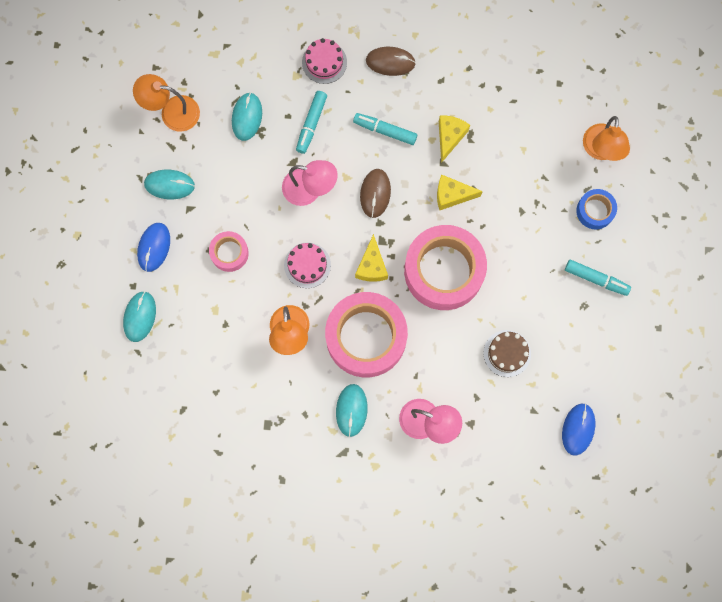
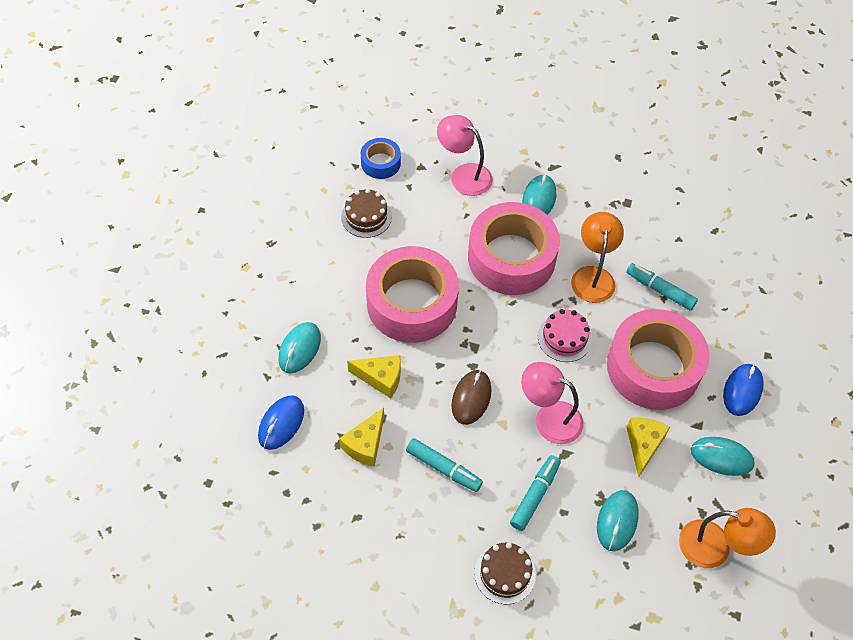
camera: 170 degrees left, 20 degrees down
turquoise mouse [123,291,156,342] -> turquoise mouse moved to [278,322,321,373]
pink tape [209,231,249,272] -> pink tape [607,309,709,410], size x2.09
pink cake [302,38,347,84] -> brown cake [474,542,536,604]
yellow cheese [355,234,388,282] -> yellow cheese moved to [627,418,670,477]
brown mouse [366,47,416,76] -> none
blue mouse [562,403,595,456] -> blue mouse moved to [258,395,304,450]
turquoise marker [565,260,631,296] -> turquoise marker moved to [626,263,698,311]
blue tape [576,189,617,230] -> blue tape moved to [361,138,401,179]
orange lamp [583,116,630,161] -> none

